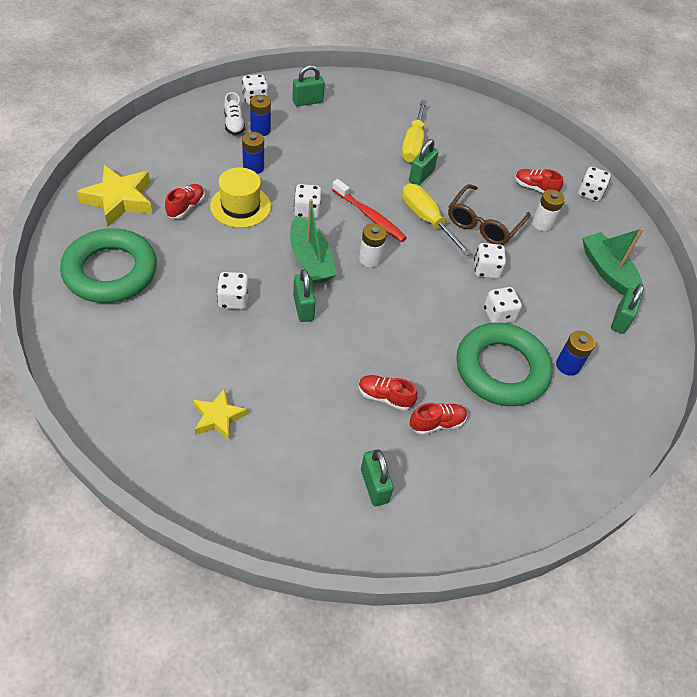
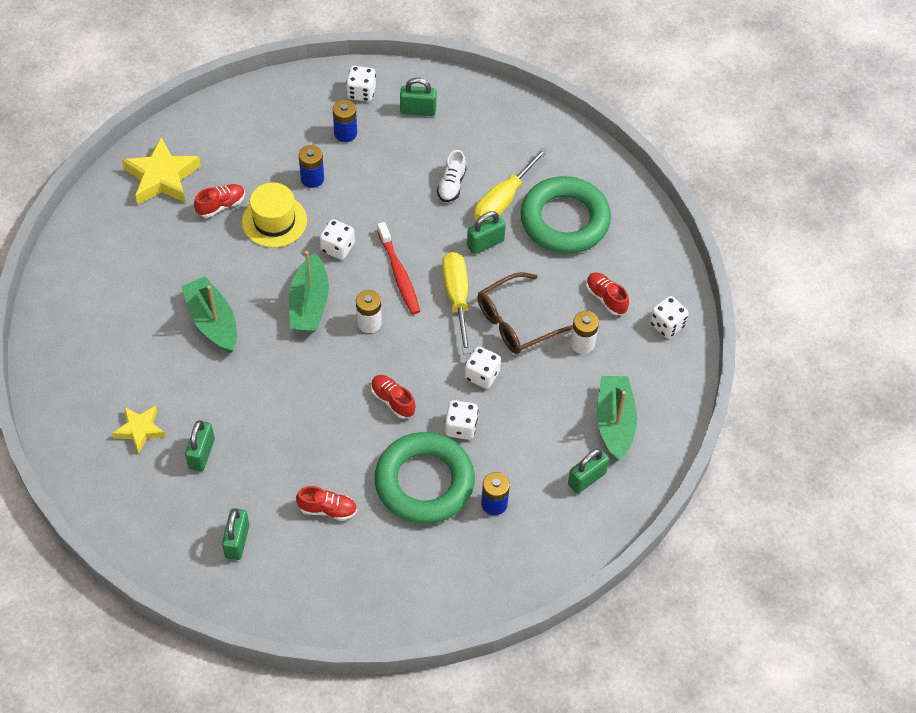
camera: 30 degrees right, 5 degrees up
green ring [60,228,157,303] -> green ring moved to [520,176,611,254]
white dice [217,272,249,309] -> green boat [181,276,237,353]
white shoe [224,92,245,135] -> white shoe moved to [437,150,466,202]
green padlock [293,269,316,322] -> green padlock moved to [185,420,215,472]
red shoe [358,375,418,411] -> red shoe moved to [371,375,415,419]

